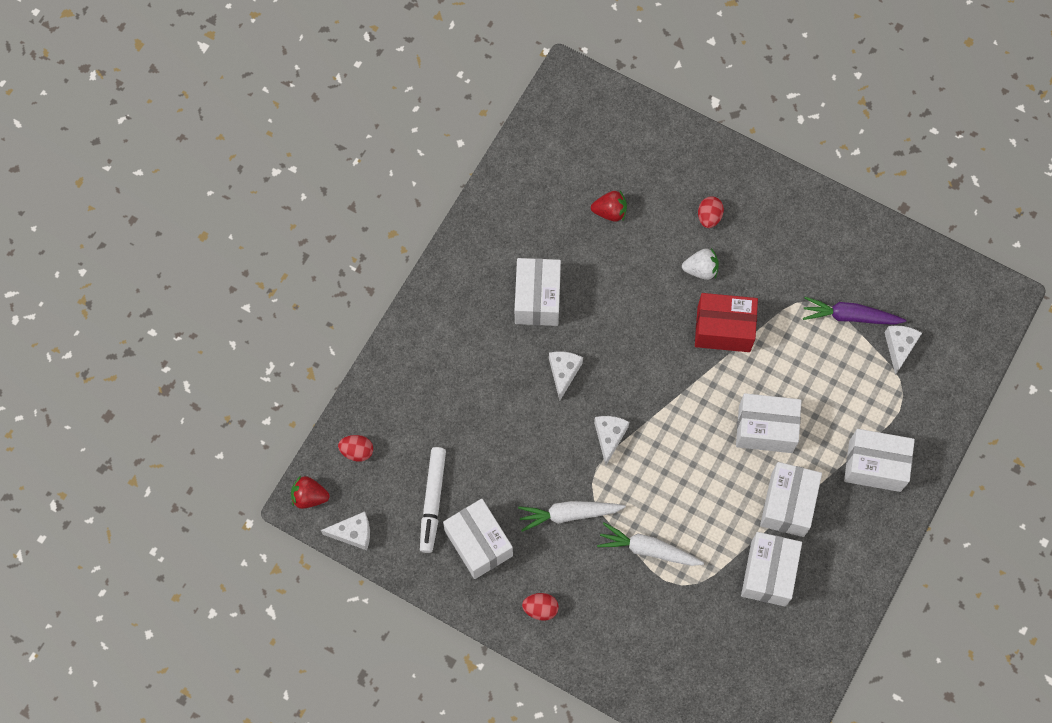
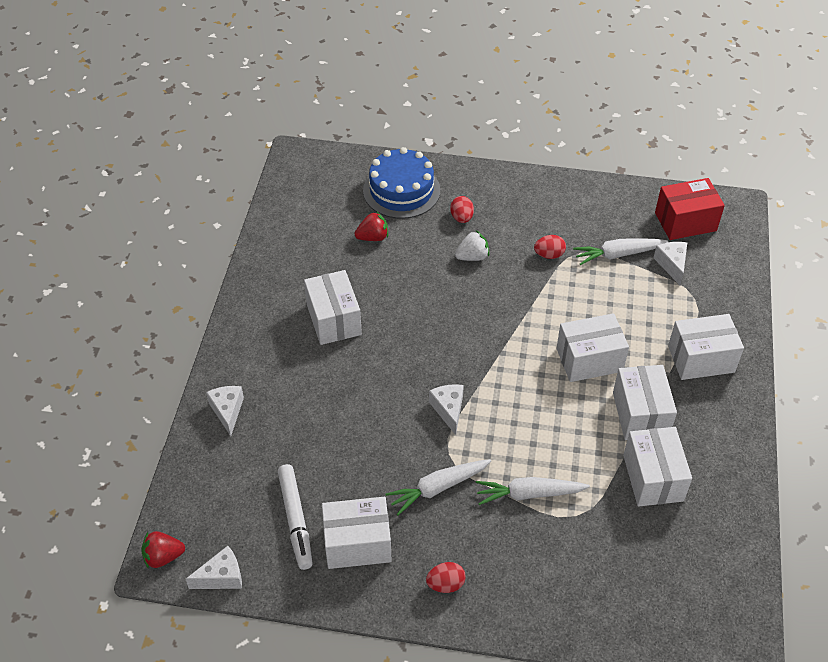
camera: 20 degrees left, 20 degrees down
red egg [338,435,373,462] -> red egg moved to [534,235,566,259]
white box [443,499,513,579] -> white box turned 45 degrees counterclockwise [322,497,392,569]
white cheese [549,352,583,401] -> white cheese moved to [206,386,244,436]
red box [695,293,758,352] -> red box moved to [655,178,725,240]
purple carrot [803,297,906,325] -> white carrot [573,238,668,265]
none -> blue cake [363,147,440,219]

